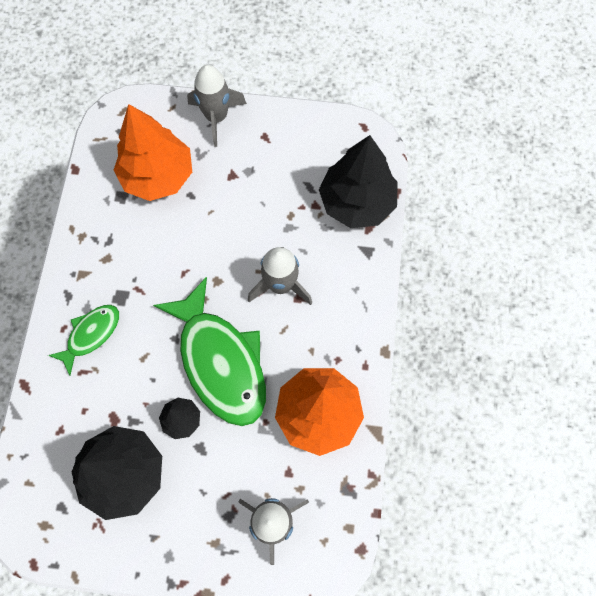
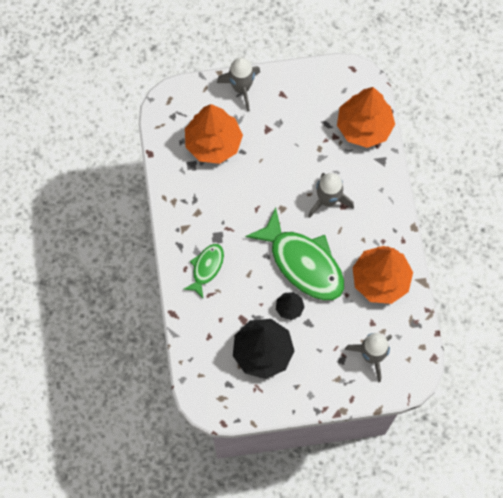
camera: 15 degrees left, 0 degrees up
black tree [319,135,398,228] -> orange tree [337,87,395,148]

